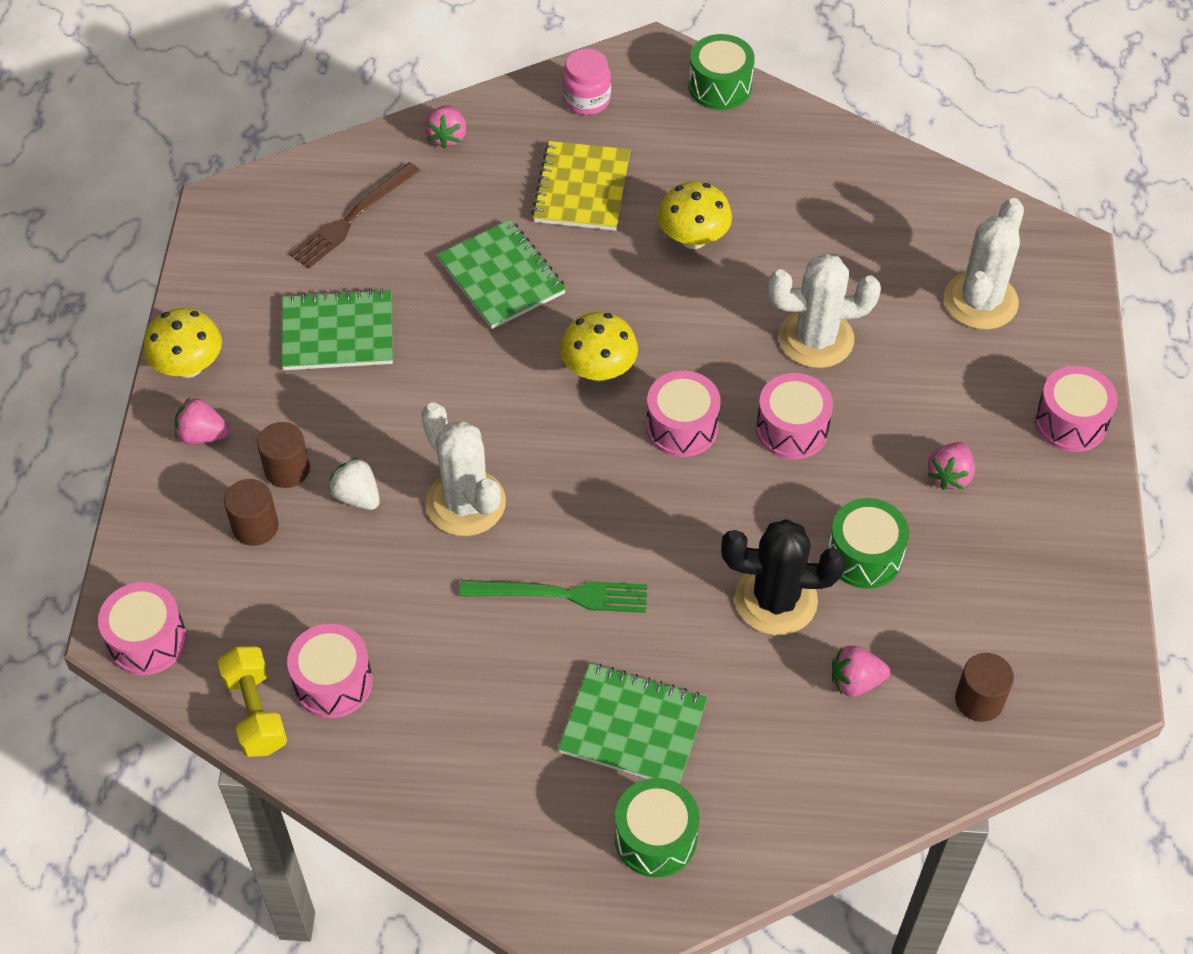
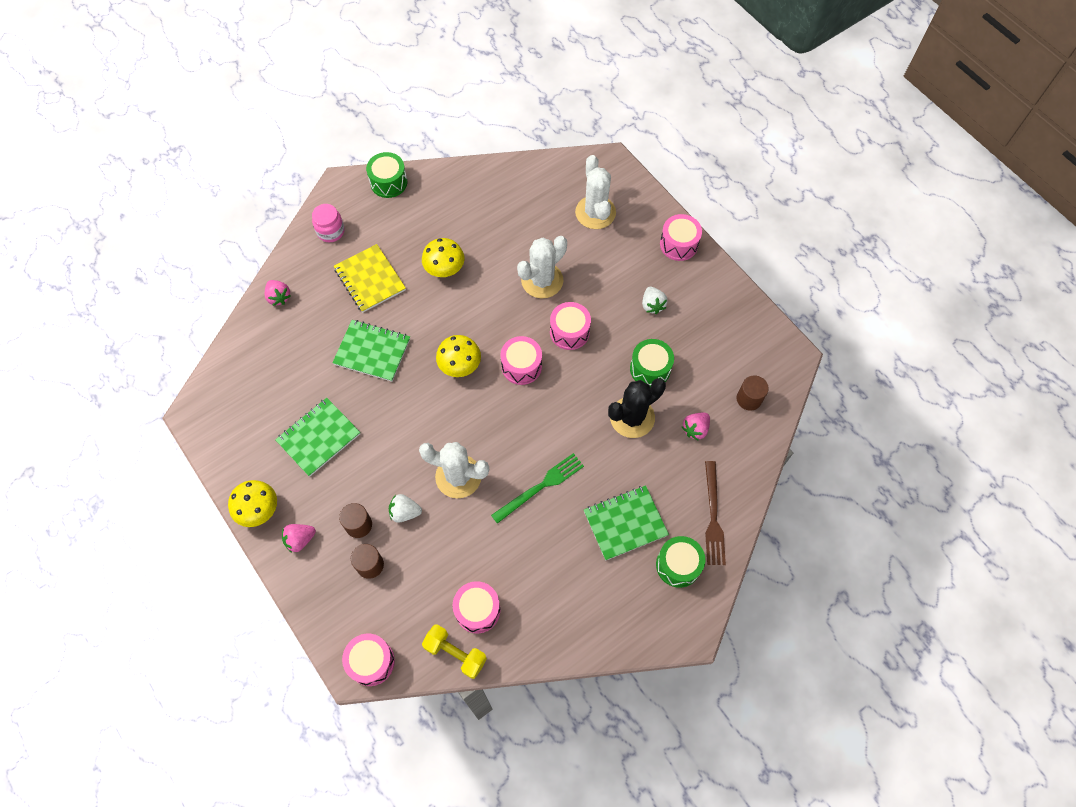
camera: 40 degrees left, 10 degrees up
brown fork [289,162,420,269] -> brown fork moved to [705,461,726,565]
pink strawberry [927,442,975,490] -> white strawberry [642,287,668,314]

